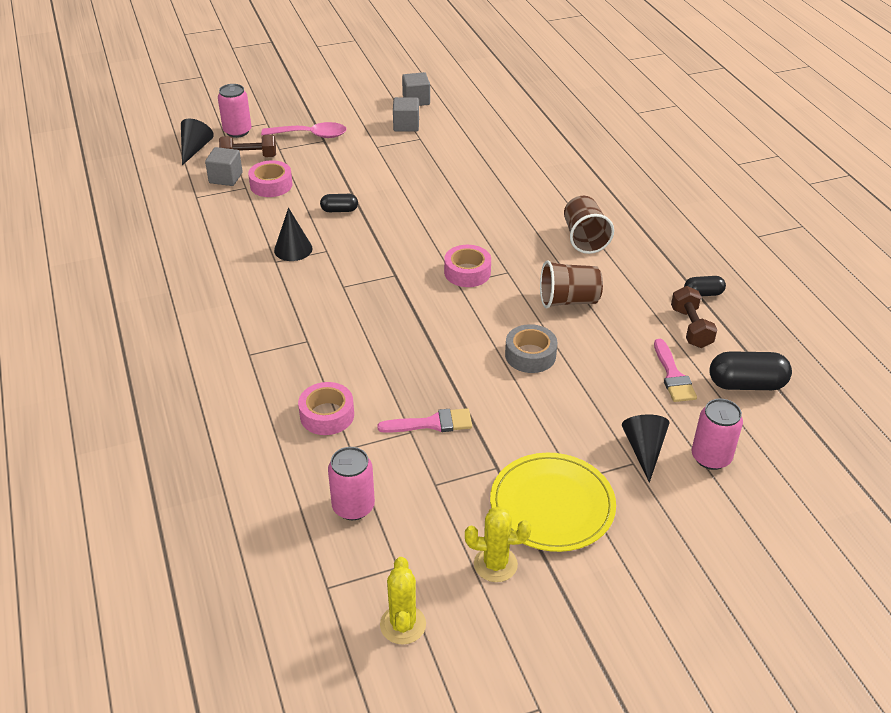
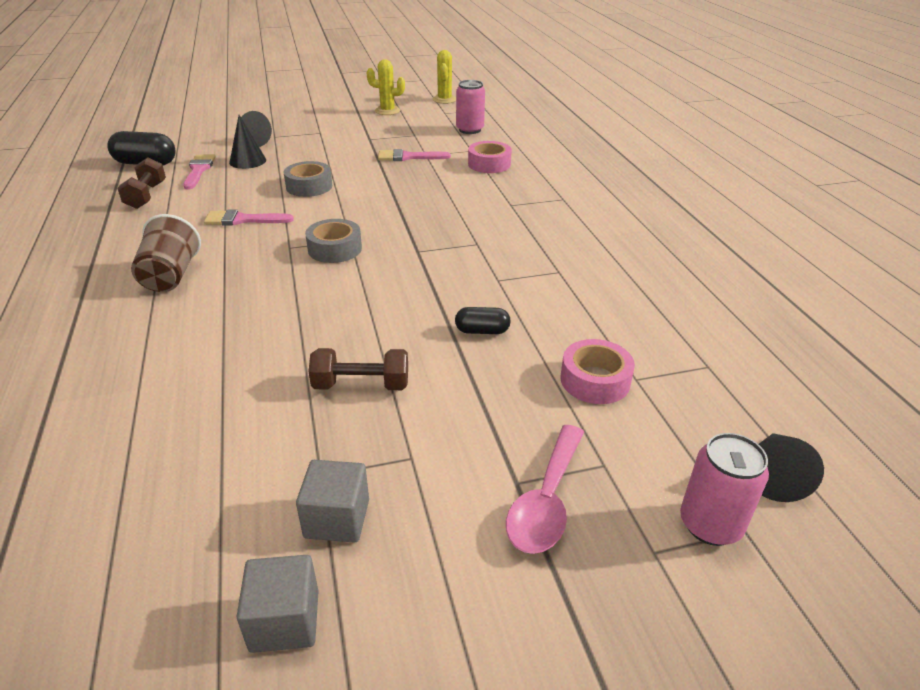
camera: 175 degrees left, 5 degrees down
grey cube [205,147,243,186] -> none
brown dumbbell [219,135,276,157] -> brown dumbbell moved to [308,348,408,390]
pink spoon [261,122,347,138] -> pink spoon turned 75 degrees counterclockwise [506,425,584,554]
black cone [274,208,313,261] -> black cone moved to [229,115,266,169]
pink tape [444,245,491,287] -> grey tape [305,219,362,263]
yellow plate [490,453,616,552] -> none
brown cup [540,260,603,308] -> pink brush [204,210,294,226]
black capsule [684,276,726,296] -> none
pink can [692,399,743,470] -> none

